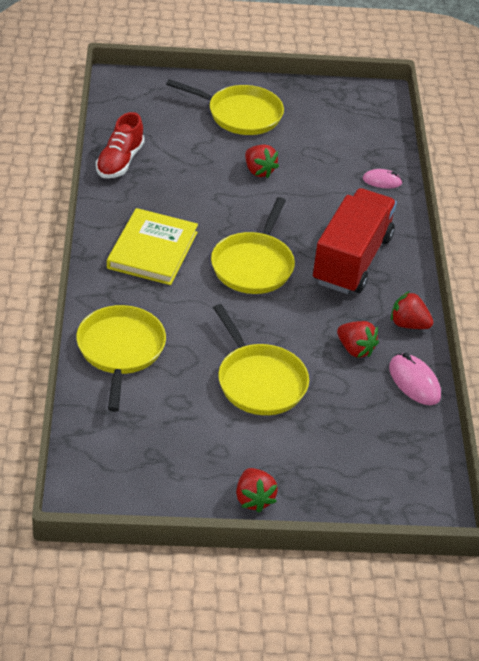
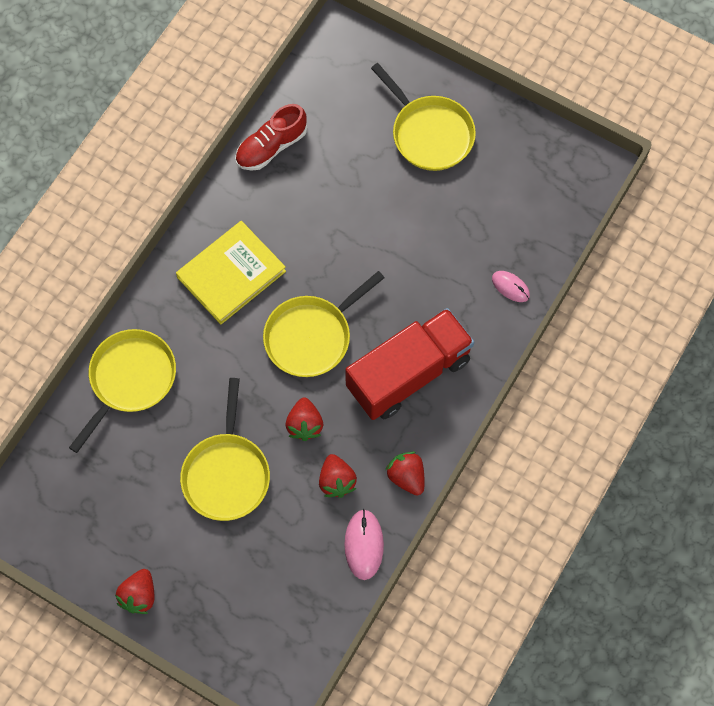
camera: 35 degrees right, 25 degrees up
red strawberry [245,144,279,178] -> red strawberry moved to [286,398,323,441]

